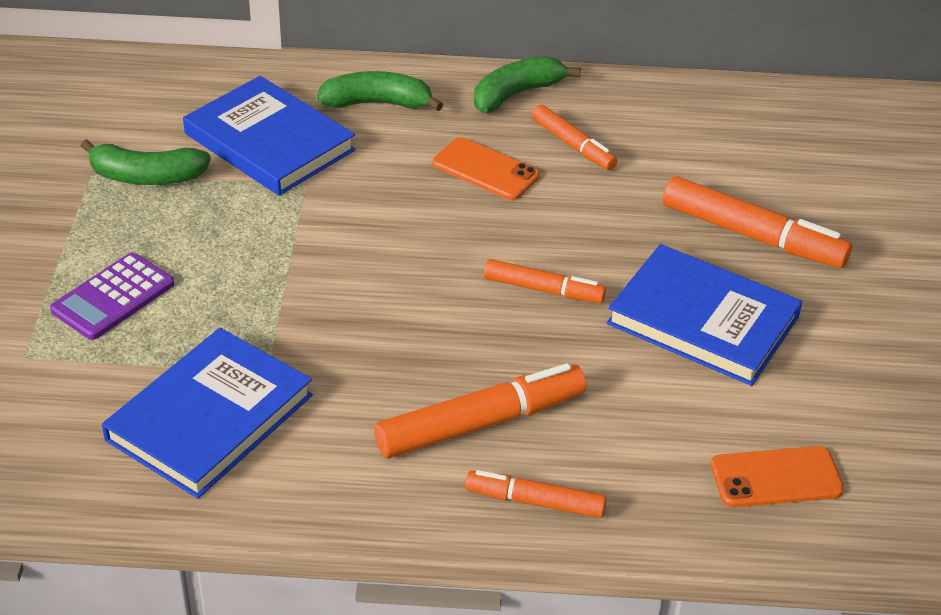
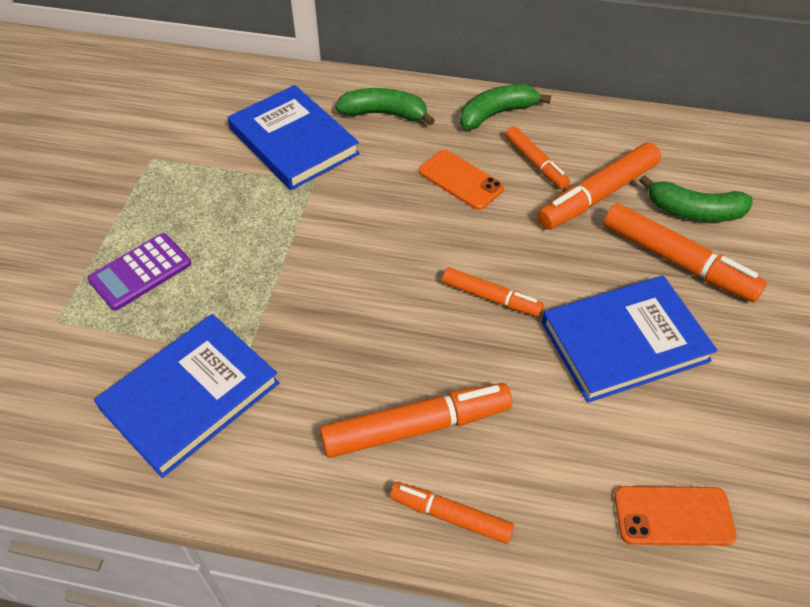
camera: 10 degrees right, 10 degrees up
green banana [81,139,211,185] -> green banana moved to [639,175,753,222]
blue book [607,244,803,386] -> blue book turned 60 degrees counterclockwise [542,276,718,403]
none -> orange marker [537,142,661,230]

